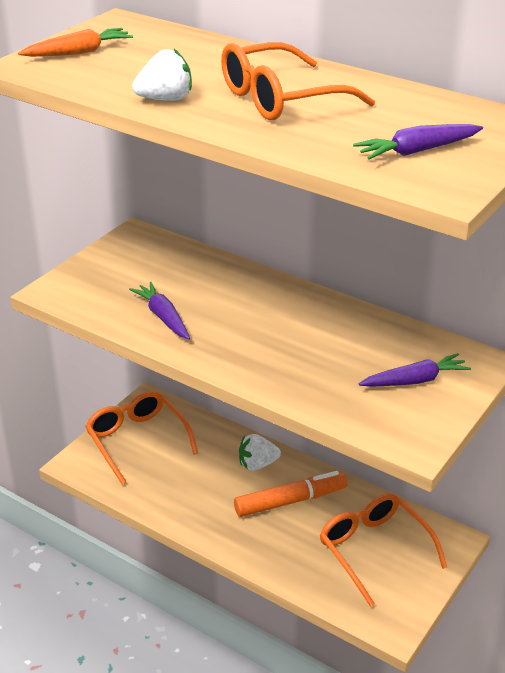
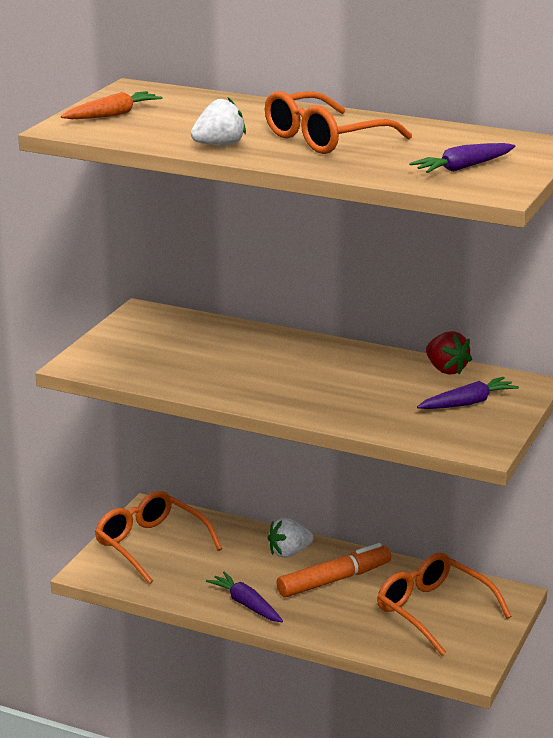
camera: 10 degrees left, 10 degrees down
purple carrot [129,282,190,340] -> purple carrot moved to [206,572,283,622]
none -> red strawberry [426,331,472,375]

